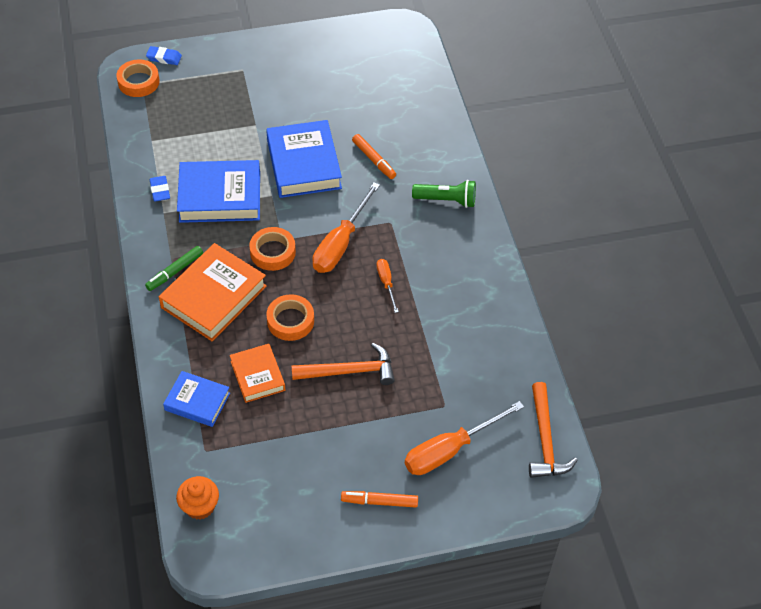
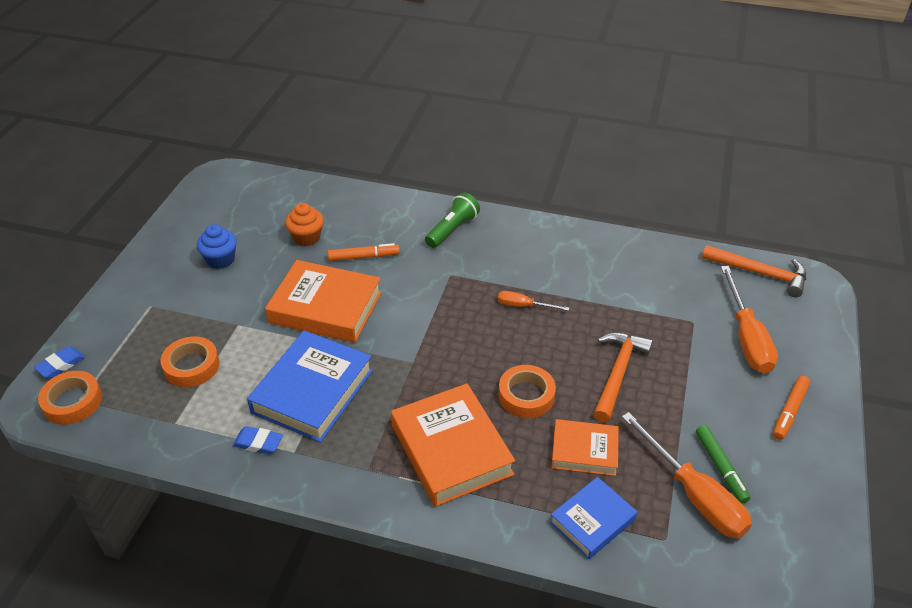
camera: 60 degrees left, 10 degrees down
green marker [145,246,203,291] -> green marker moved to [696,425,750,504]
orange cupcake [176,476,219,520] -> orange cupcake moved to [285,203,324,246]
orange tape [249,227,296,271] -> orange tape moved to [161,336,220,387]
blue book [266,120,342,198] -> orange book [265,260,382,343]
orange screwdriver [312,183,380,273] -> orange screwdriver moved to [622,412,752,538]
none -> blue cupcake [197,224,237,269]

